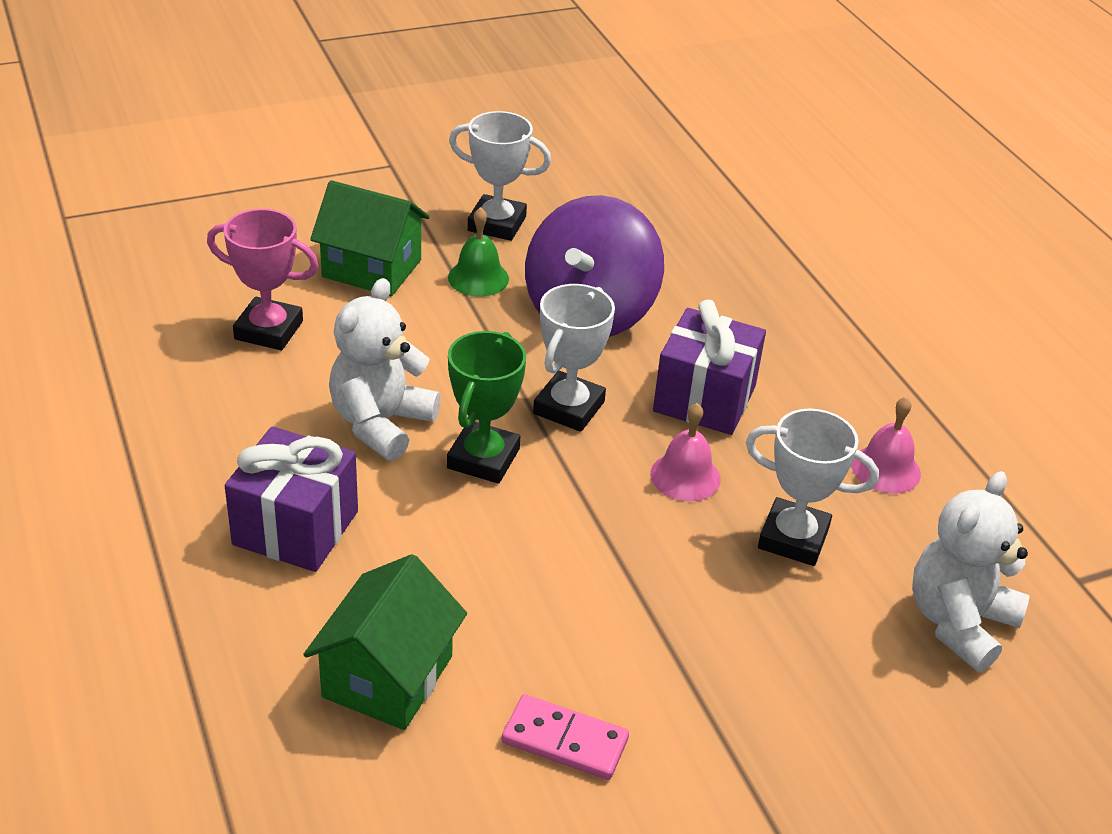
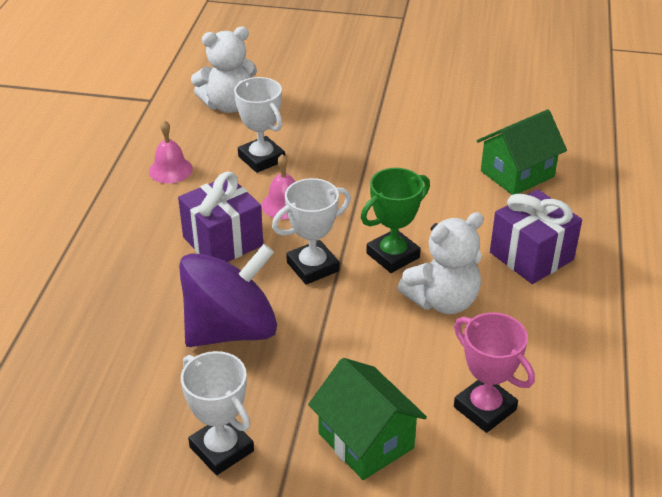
camera: 145 degrees left, 0 degrees up
green bell [448,207,509,297] -> none
pink domino [502,694,629,780] -> none

